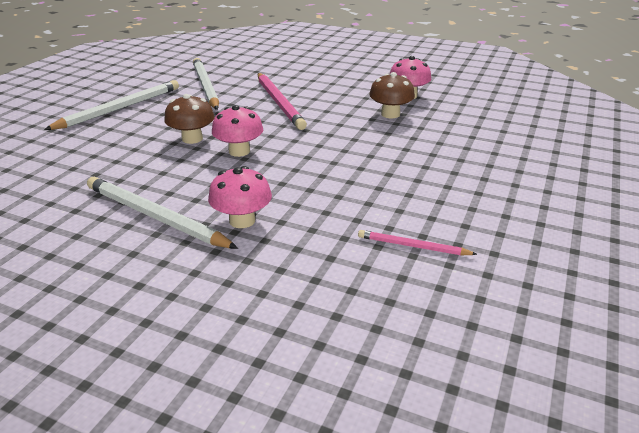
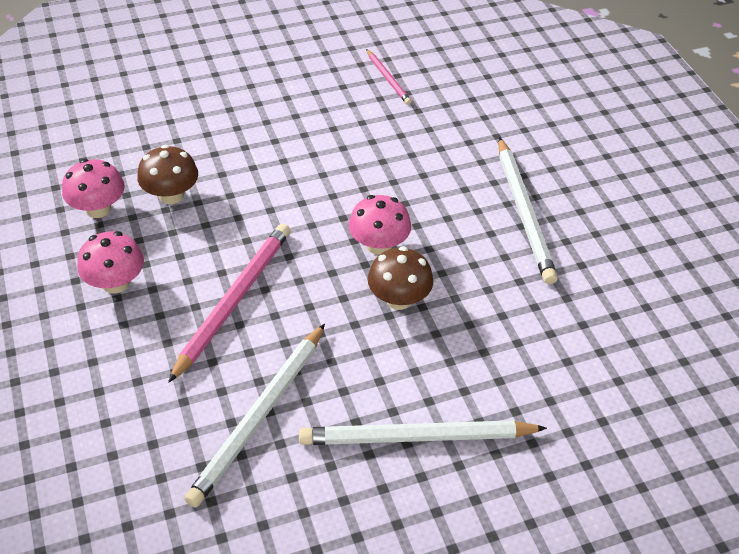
camera: 135 degrees left, 15 degrees up
pink mushroom [208,166,272,228] -> pink mushroom moved to [77,231,144,294]

